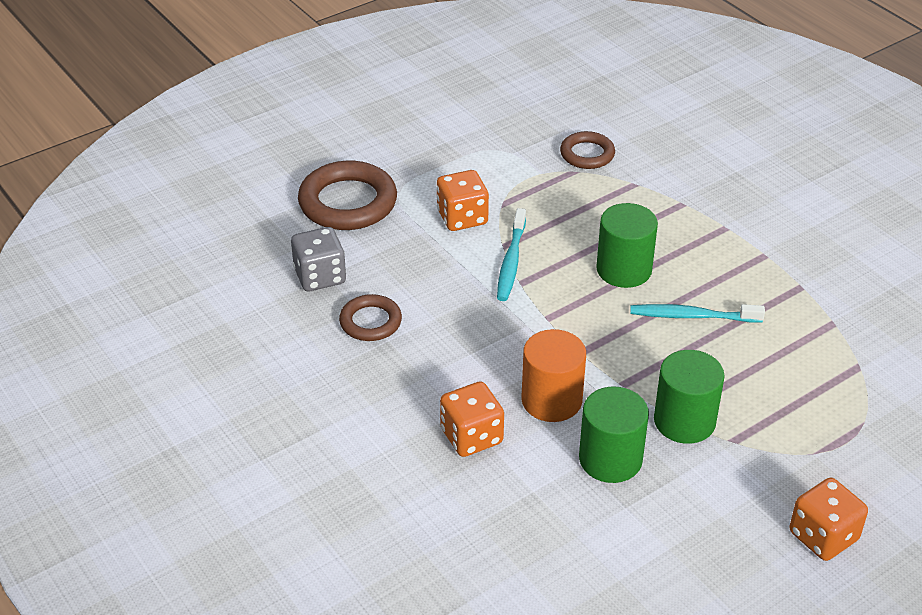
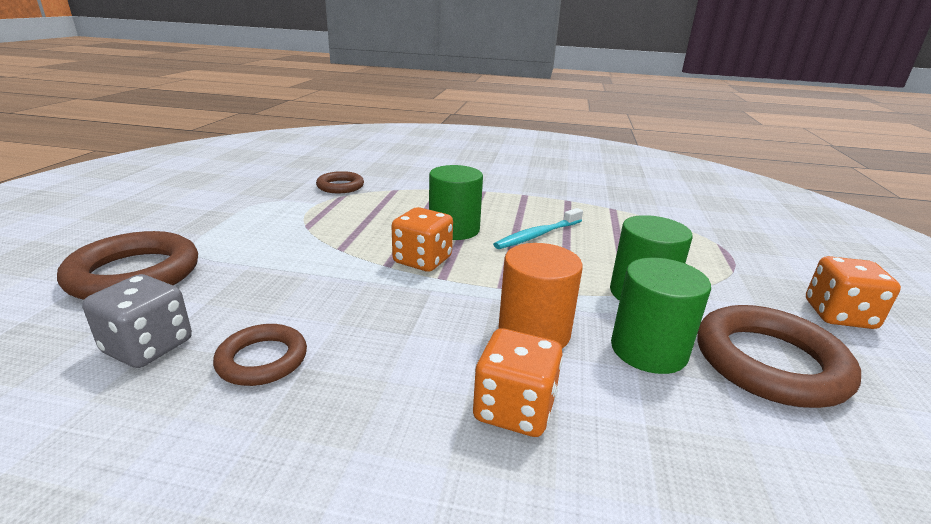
camera: 45 degrees left, 15 degrees down
orange dice [437,170,489,231] -> orange dice moved to [391,207,453,272]
turquoise toothbrush [497,208,526,301] -> none
none -> brown ring [697,305,861,408]

